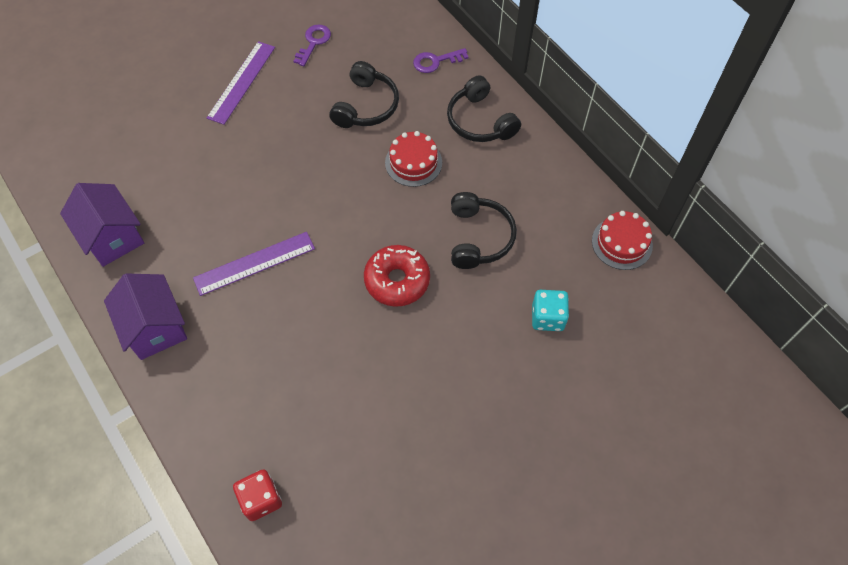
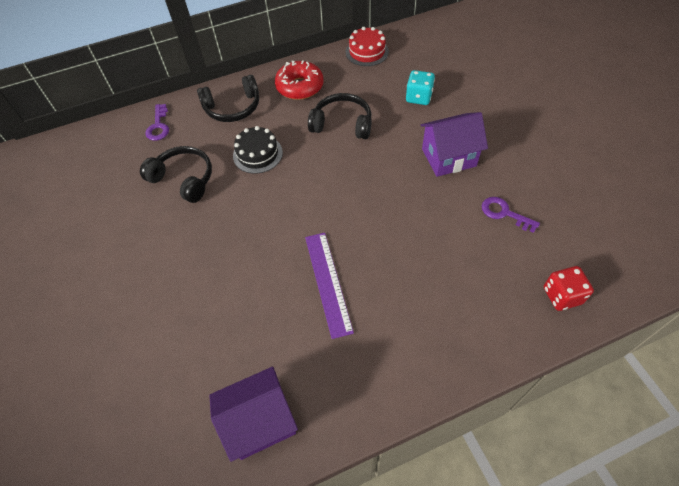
camera: 75 degrees left, 5 degrees down
purple house [104,273,187,360] -> purple house moved to [421,112,488,177]
purple ruler [207,41,275,125] -> none
purple key [294,24,331,66] -> purple key moved to [482,197,540,233]
red donut [364,245,430,307] -> red donut moved to [275,60,324,100]
red cake [385,131,442,187] -> black cake [233,126,283,174]

